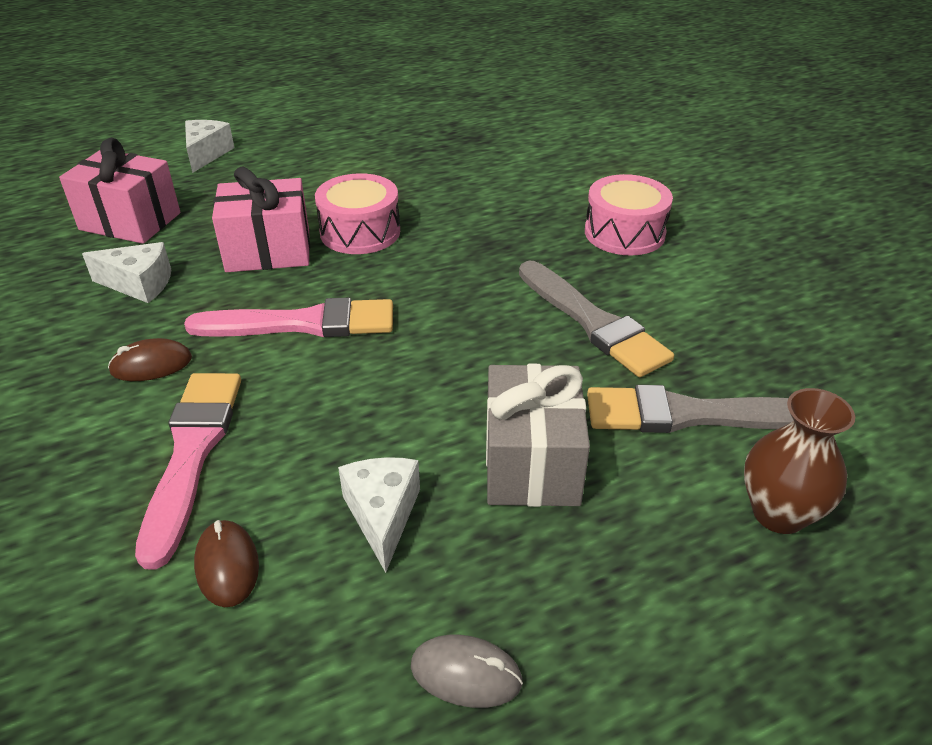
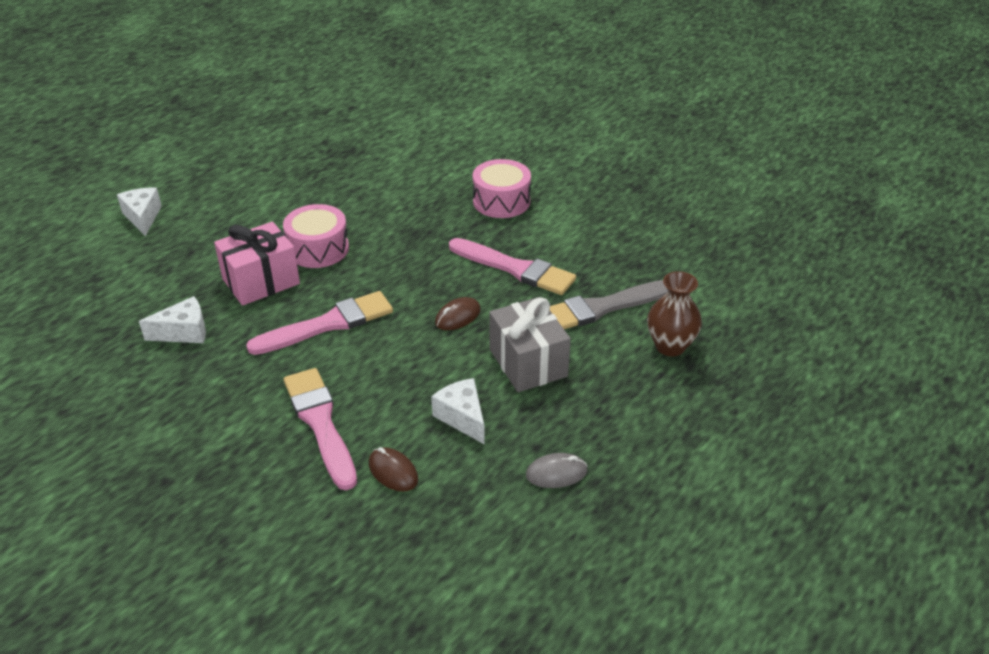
camera: 25 degrees left, 0 degrees up
pink gift [59,138,180,244] -> none
brown mouse [108,338,192,381] -> brown mouse moved to [435,297,481,330]
grey brush [519,261,674,377] -> pink brush [449,238,576,295]

